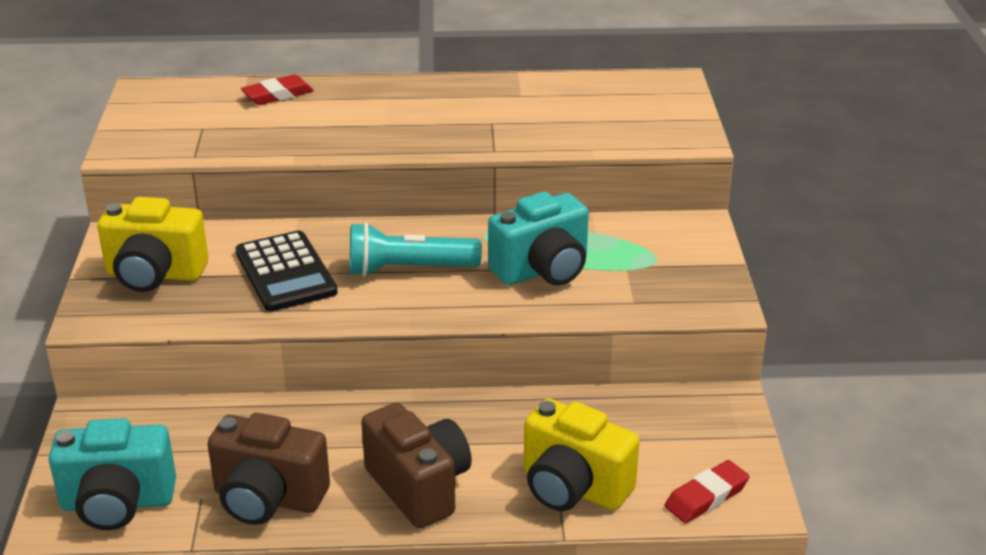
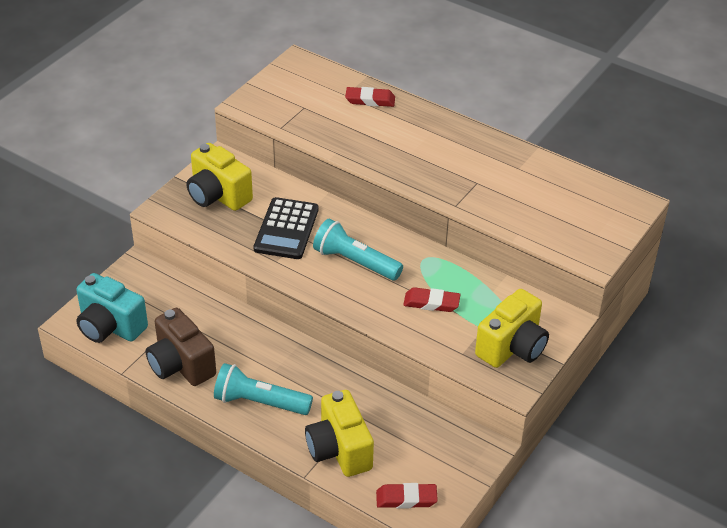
camera: 35 degrees right, 10 degrees up
brown camera [361,403,472,529] -> turquoise flashlight [214,363,313,415]
turquoise camera [488,192,589,286] -> red eraser [403,287,461,312]
none -> yellow camera [475,289,549,368]

